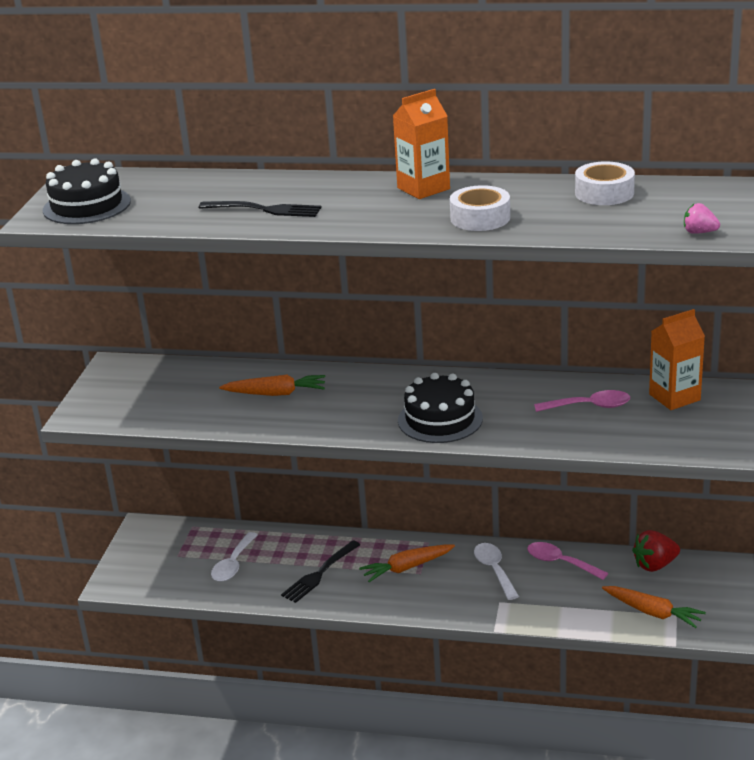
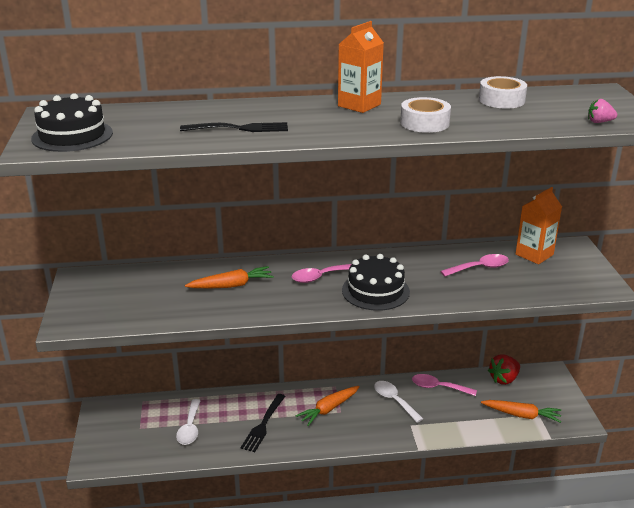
camera: 20 degrees left, 0 degrees up
none -> pink spoon [291,264,351,283]

